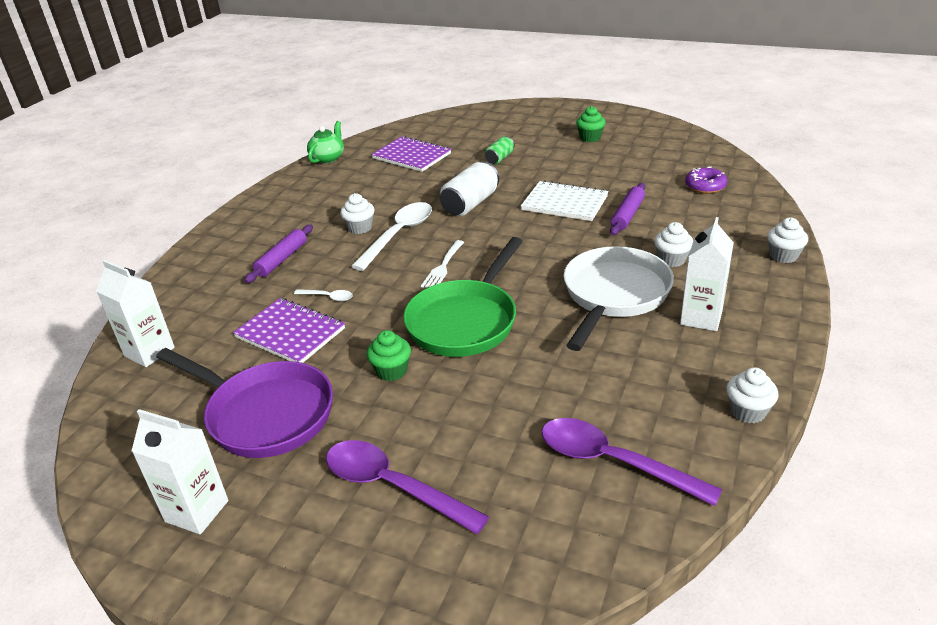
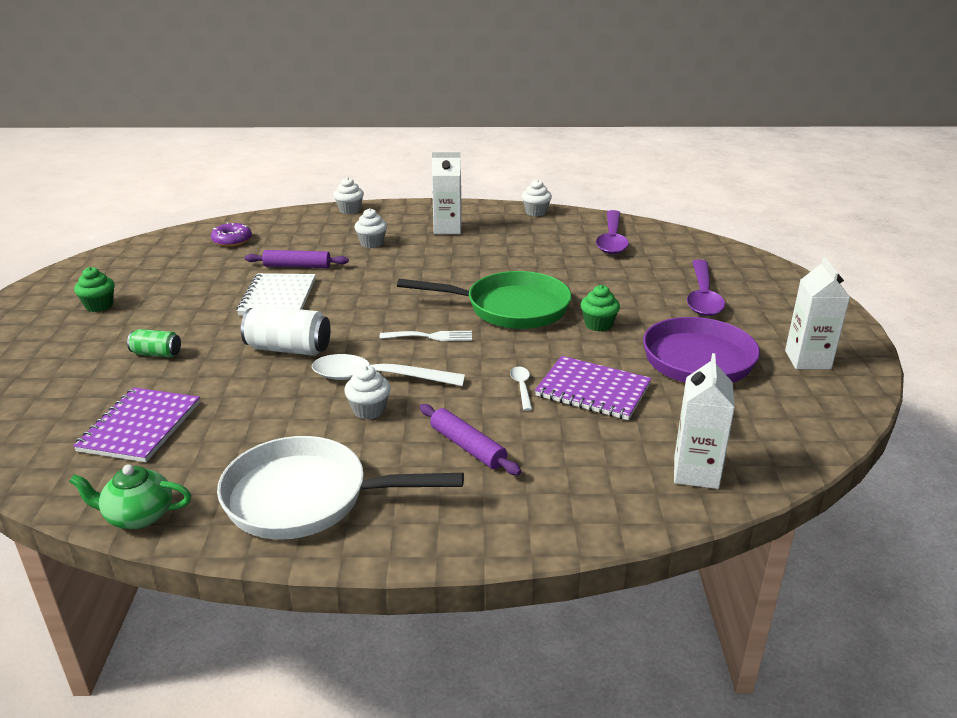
camera: 115 degrees left, 5 degrees down
purple notebook [233,298,345,363] -> purple notebook turned 75 degrees counterclockwise [535,356,652,420]
purple rolling pin [244,225,313,283] -> purple rolling pin turned 45 degrees clockwise [420,404,521,475]
white pan [564,246,674,351] -> white pan moved to [217,436,464,539]

